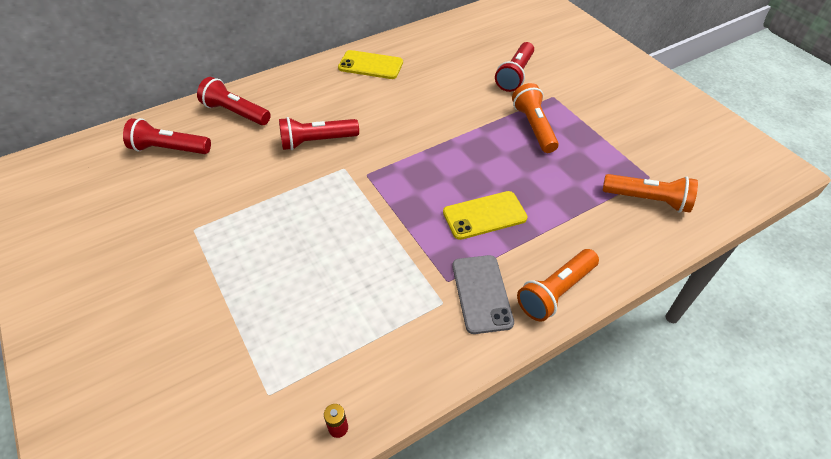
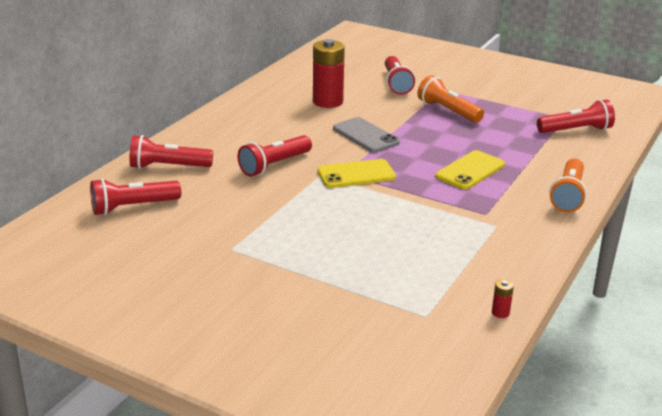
camera: 30 degrees left, 20 degrees down
yellow phone [338,50,403,79] -> yellow phone moved to [317,159,396,188]
grey phone [452,255,514,334] -> grey phone moved to [333,117,400,153]
orange flashlight [602,174,698,213] -> red flashlight [537,99,615,133]
none -> red battery [313,39,345,108]

